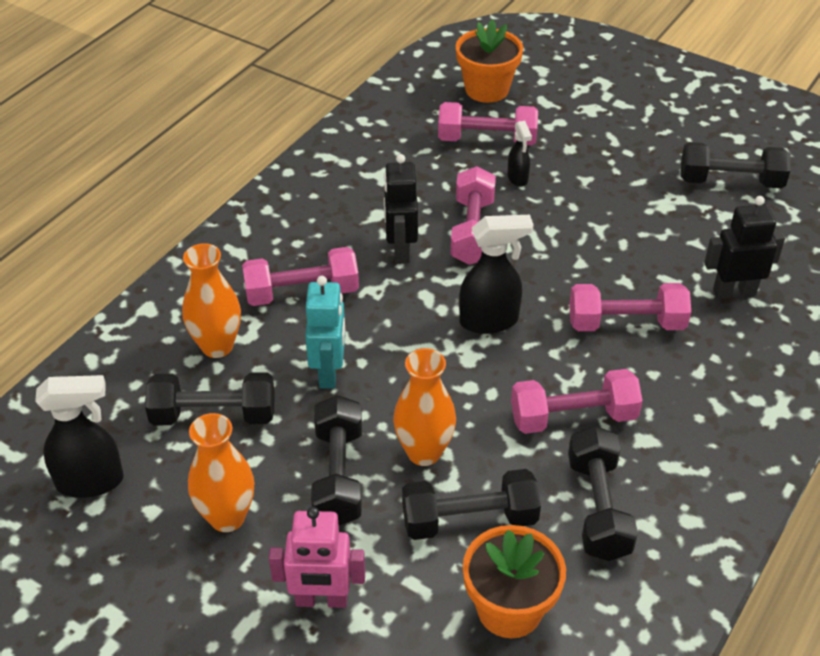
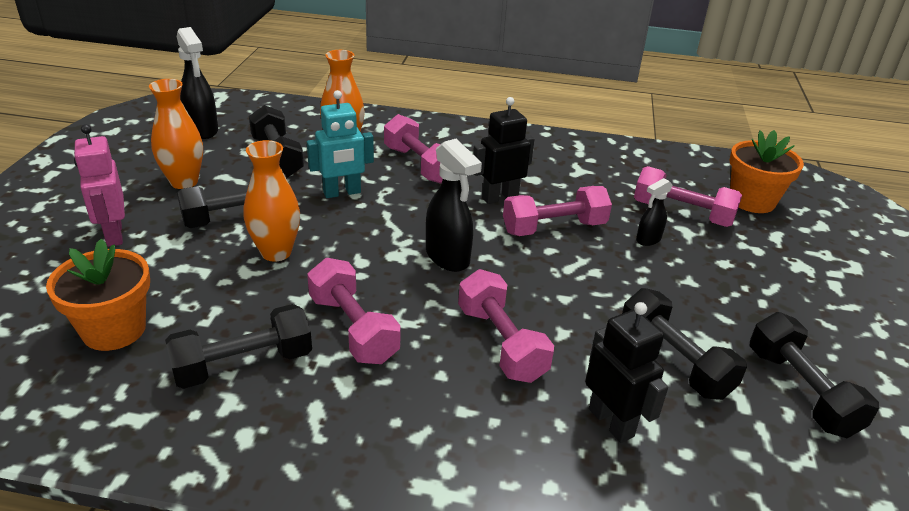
camera: 65 degrees right, 10 degrees down
black dumbbell [402,469,541,540] -> black dumbbell moved to [622,288,747,400]
pink dumbbell [438,102,538,145] -> pink dumbbell turned 45 degrees counterclockwise [634,166,742,227]

